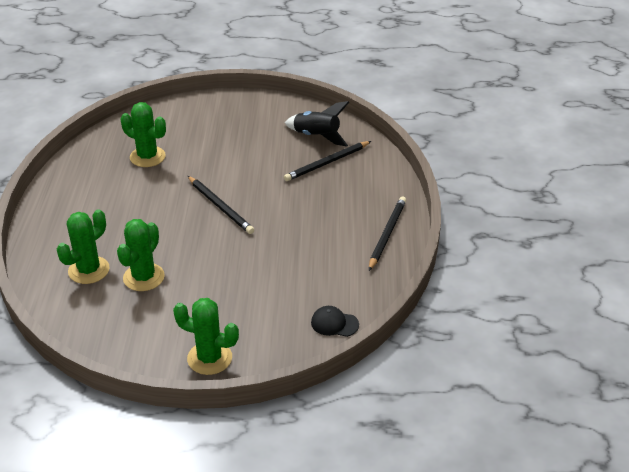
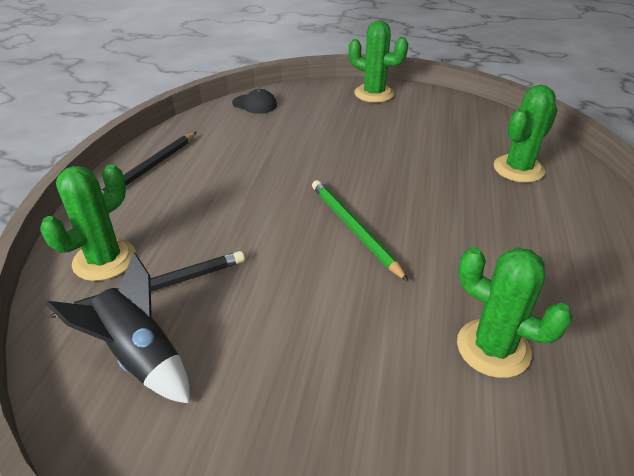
camera: 170 degrees left, 0 degrees up
green cactus [117,219,165,291] -> green cactus moved to [40,164,136,281]
black pencil [188,176,254,234] -> green pencil [312,180,409,282]

